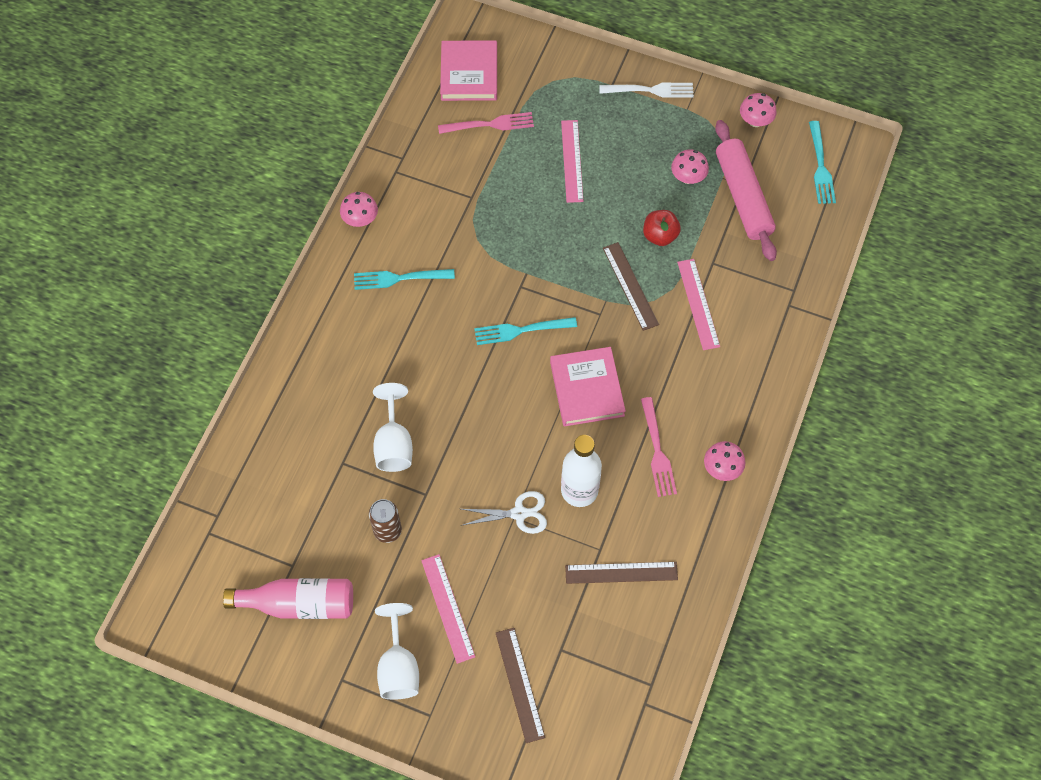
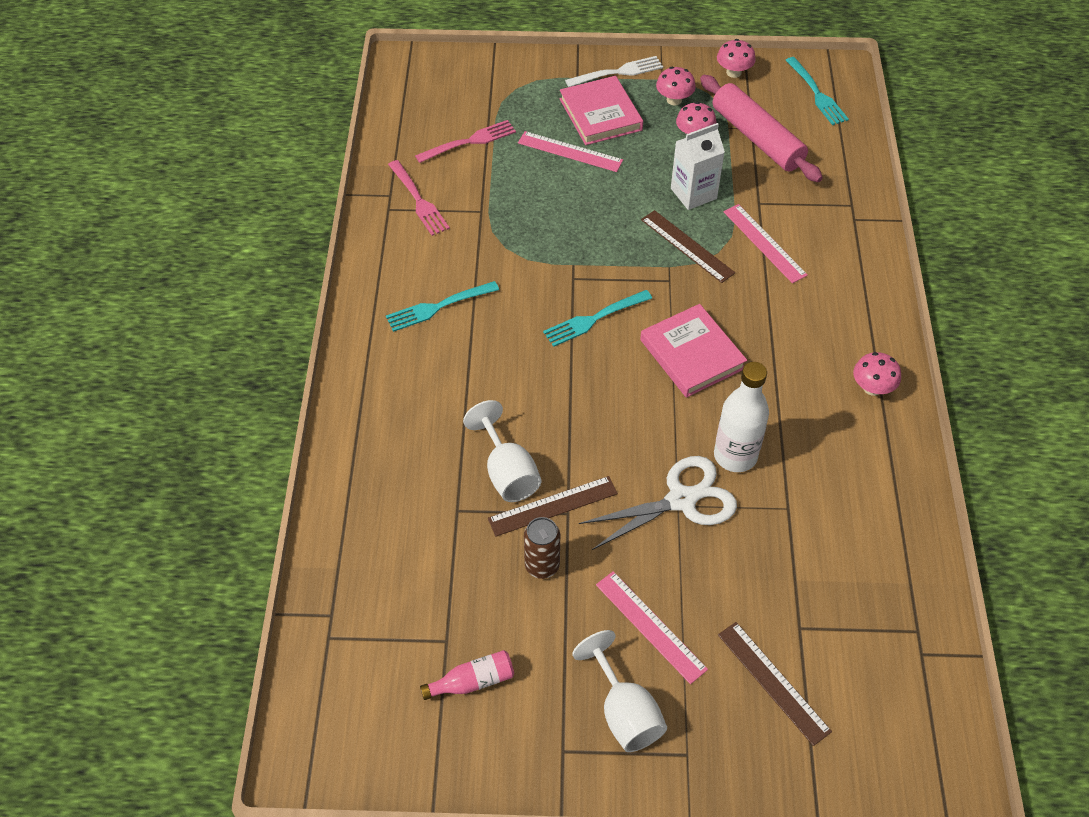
camera: 20 degrees left, 10 degrees down
pink bottle [223,578,353,619] -> pink bottle [420,650,514,700], size x0.58
pink mushroom [340,192,378,227] -> pink mushroom moved to [656,67,696,106]
pink book [440,40,497,101] -> pink book moved to [560,76,643,145]
white scissors [461,491,547,534] -> white scissors [579,456,737,550], size x1.51
pink ruler [561,120,583,203] -> pink ruler turned 45 degrees counterclockwise [518,131,623,172]
brown ruler [565,562,678,584] -> brown ruler moved to [488,476,618,537]
pink fork [641,397,677,497] -> pink fork moved to [388,160,450,236]
red apple [643,210,681,246] -> white carton [671,123,725,210]

